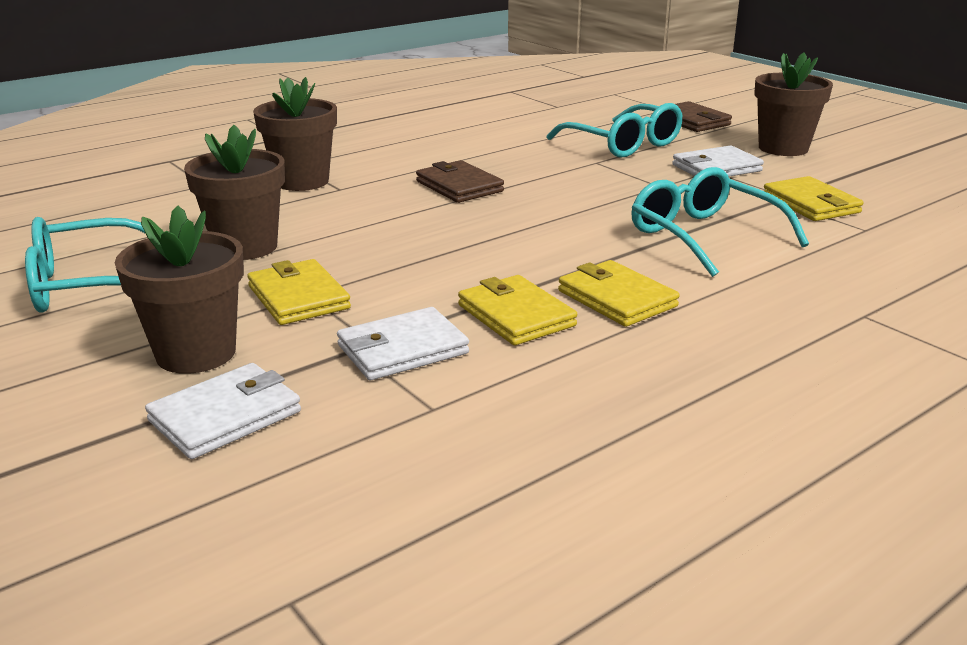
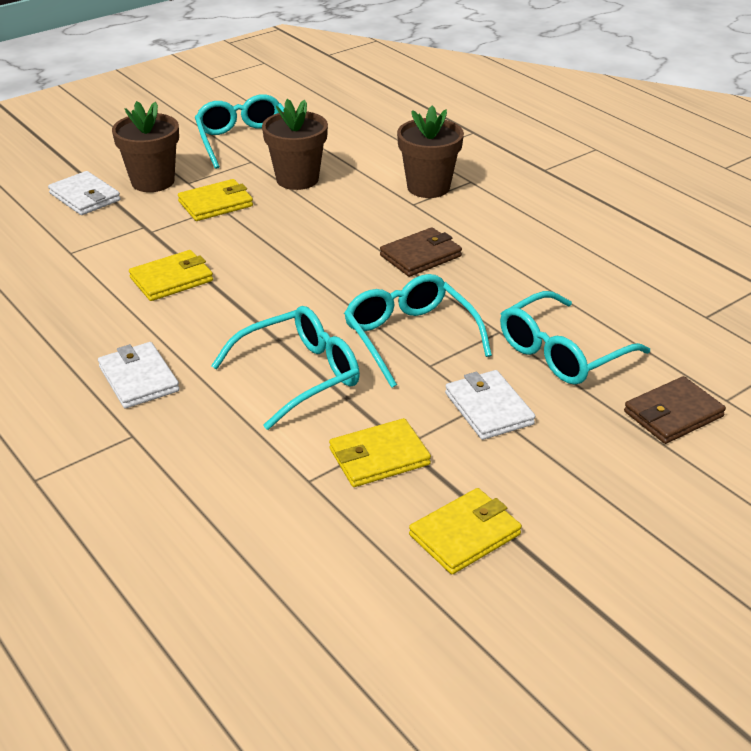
camera: 90 degrees right, 10 degrees up
white wallet [337,307,469,380] -> white wallet moved to [98,342,179,409]
yellow wallet [558,260,680,327] -> yellow wallet moved to [409,488,522,574]
brown flower pot [754,53,833,156] -> none
none -> turquoise glasses [344,274,492,388]

